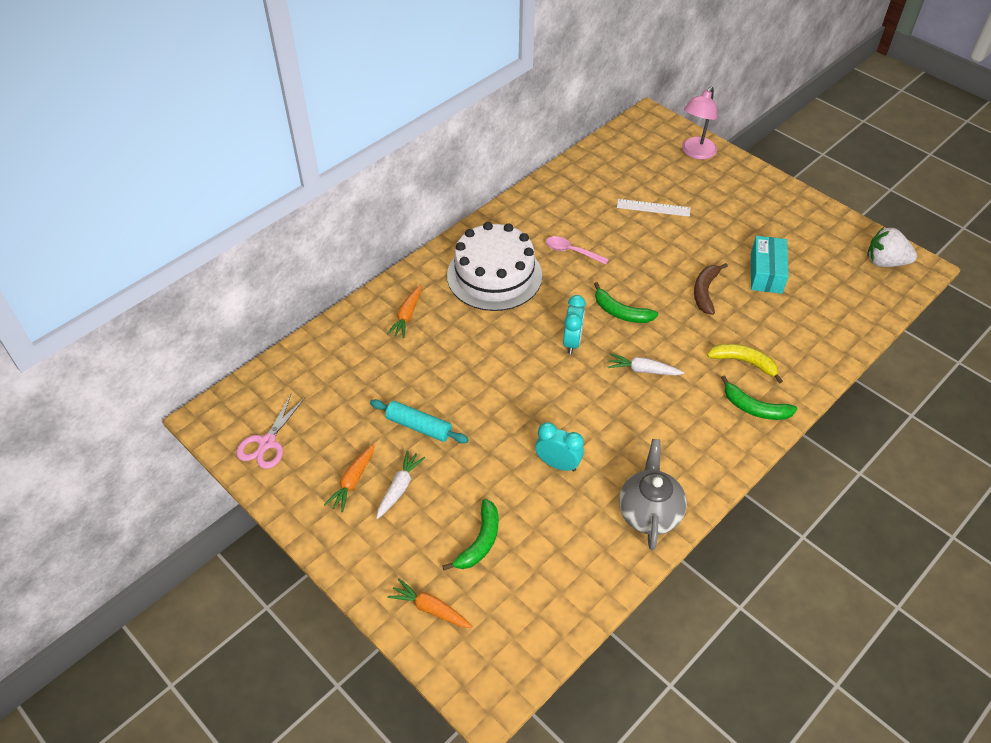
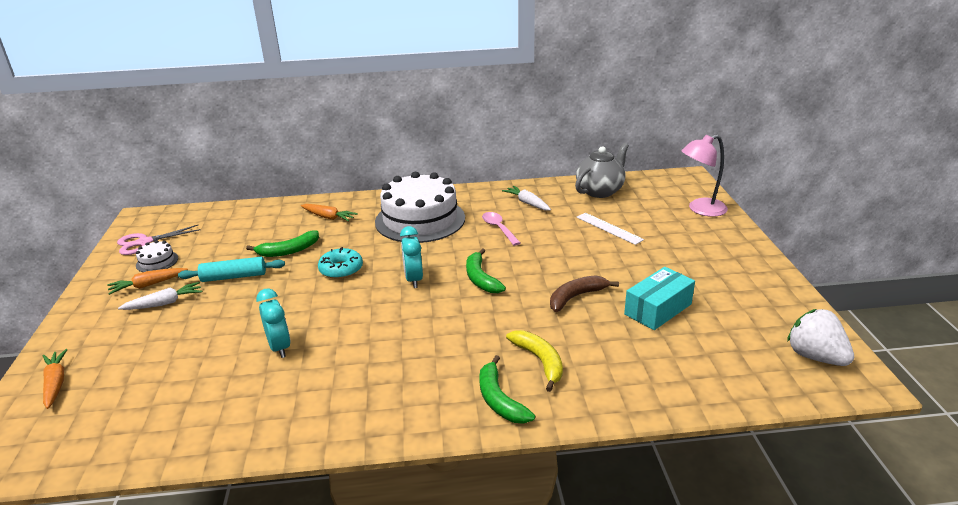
camera: 40 degrees right, 20 degrees down
turquoise rolling pin [370,399,469,443] -> turquoise rolling pin turned 75 degrees counterclockwise [178,257,285,282]
orange carrot [387,285,421,338] -> orange carrot turned 120 degrees counterclockwise [301,204,358,222]
green banana [443,499,498,570] -> green banana moved to [246,230,319,257]
turquoise clock [563,295,586,354] -> turquoise clock turned 120 degrees clockwise [400,226,423,288]
white carrot [608,353,684,375] -> white carrot moved to [502,186,551,211]
grey teapot [619,439,687,550] -> grey teapot moved to [575,143,629,198]
none -> white cake [136,240,178,272]
none -> turquoise donut [318,247,363,279]

